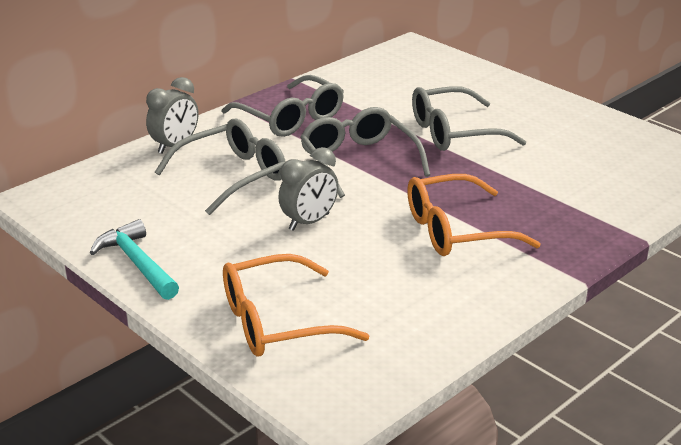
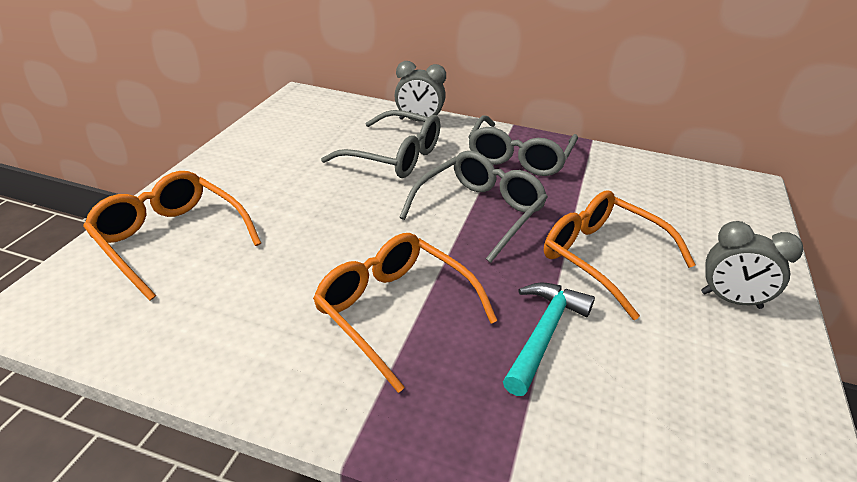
camera: 60 degrees right, 5 degrees up
turquoise hammer [90,219,179,300] -> turquoise hammer moved to [503,283,595,396]
grey clock [278,147,339,231] -> grey clock moved to [701,221,803,309]
grey glasses [412,86,526,151] -> orange glasses [544,190,695,320]

